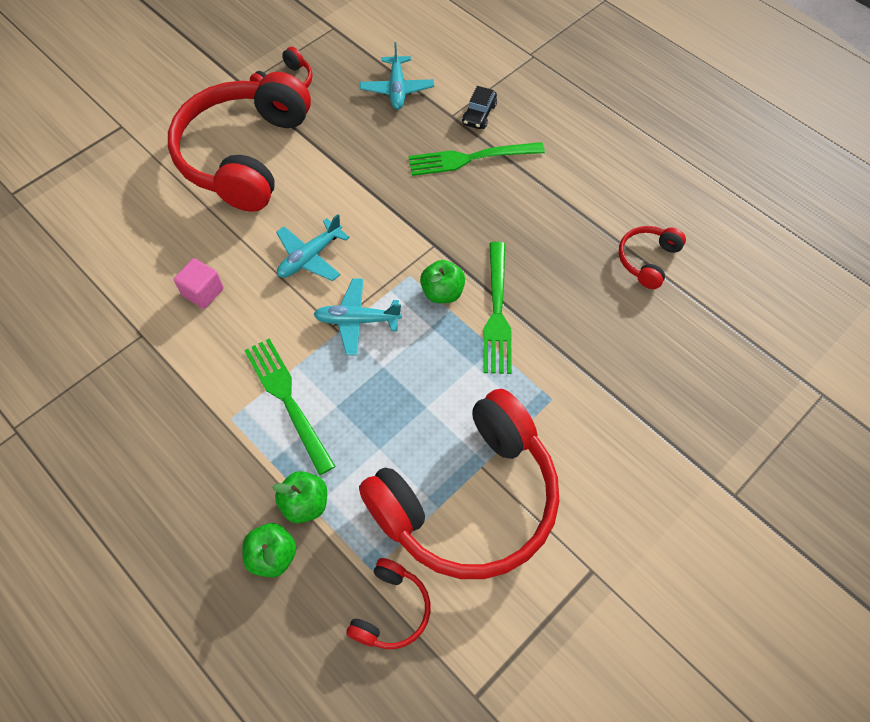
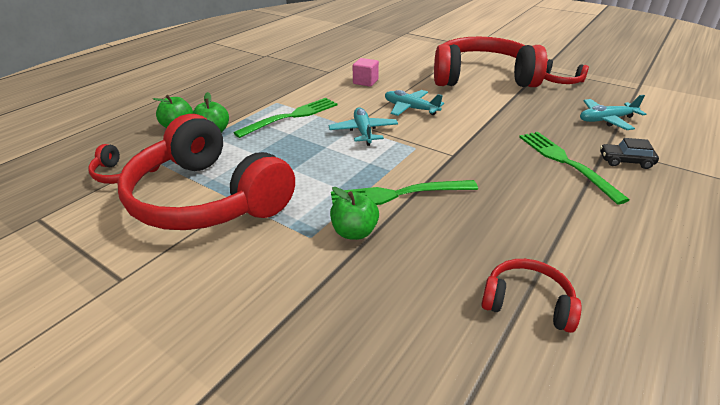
camera: 80 degrees right, 25 degrees down
green apple [420,260,465,303] -> green apple moved to [330,187,379,240]

